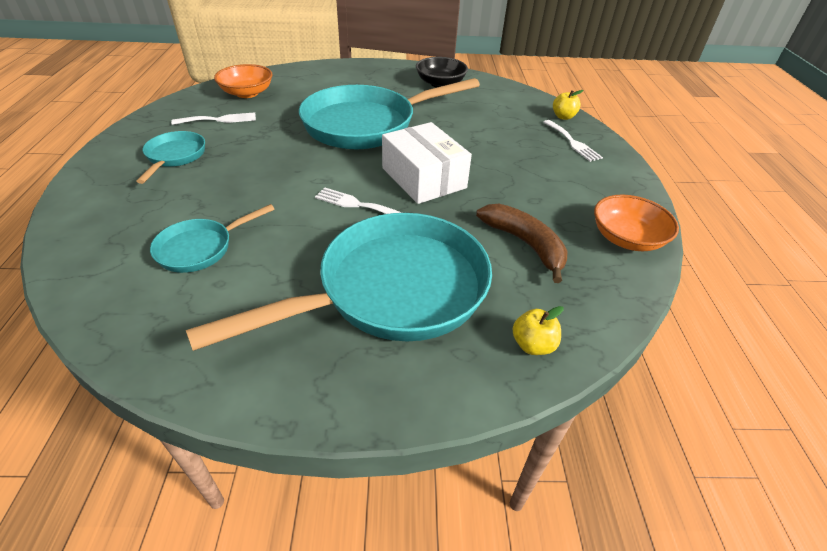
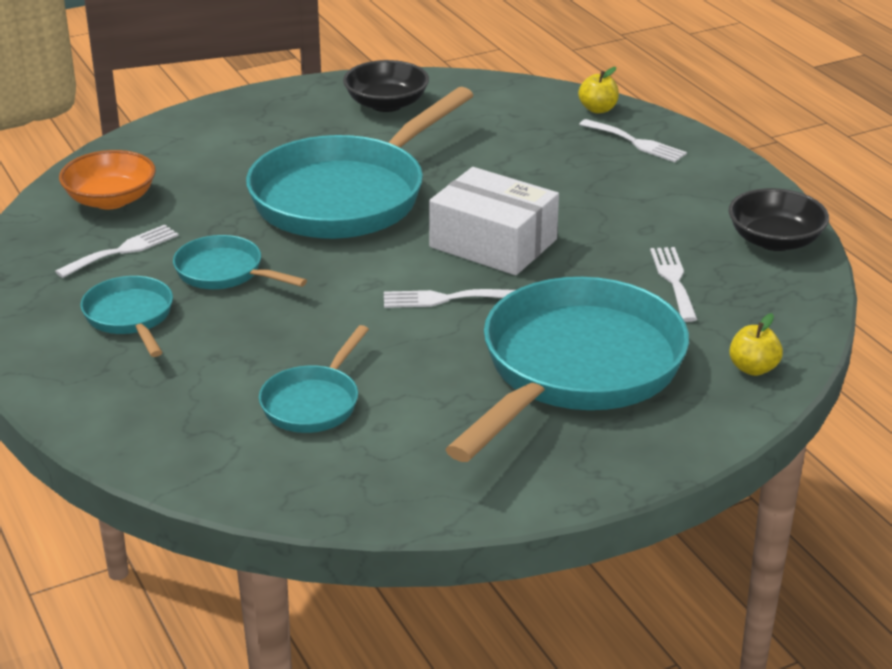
camera: 25 degrees left, 10 degrees down
brown banana [476,203,568,283] -> white fork [650,247,697,322]
orange bowl [594,195,679,251] -> black bowl [729,188,829,251]
none -> turquoise pan [173,235,307,289]

